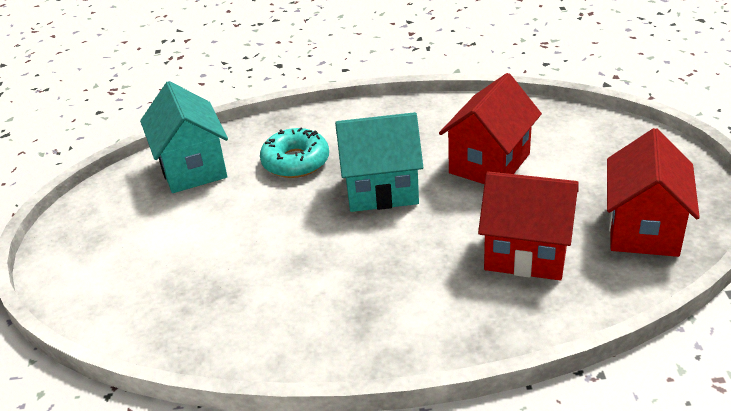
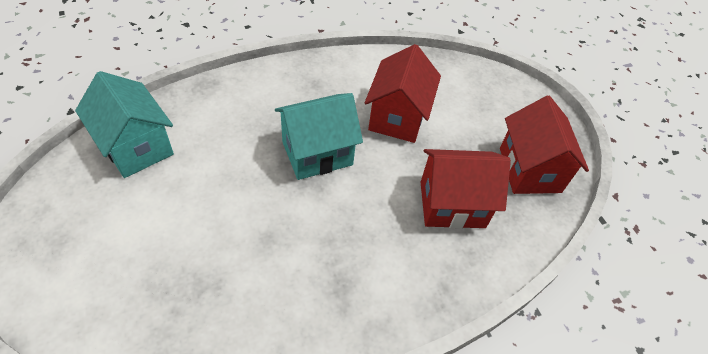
camera: 25 degrees left, 15 degrees up
turquoise donut [260,128,329,178] -> none

